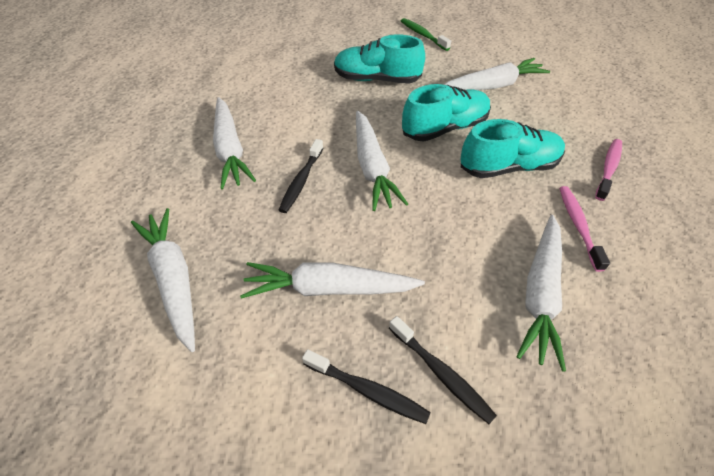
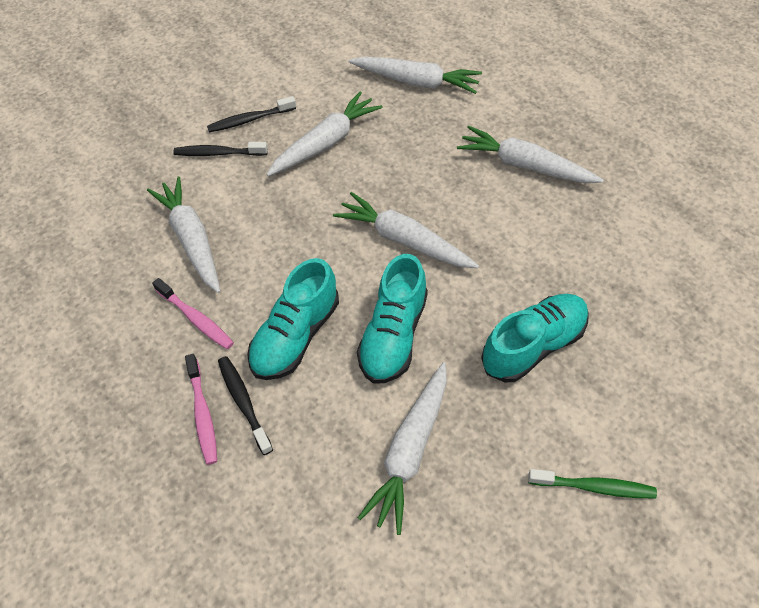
camera: 135 degrees right, 5 degrees up
black toothbrush [279,139,323,213] -> black toothbrush moved to [218,356,273,455]

